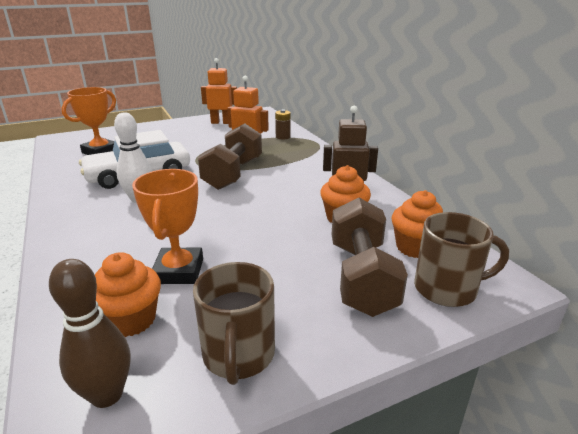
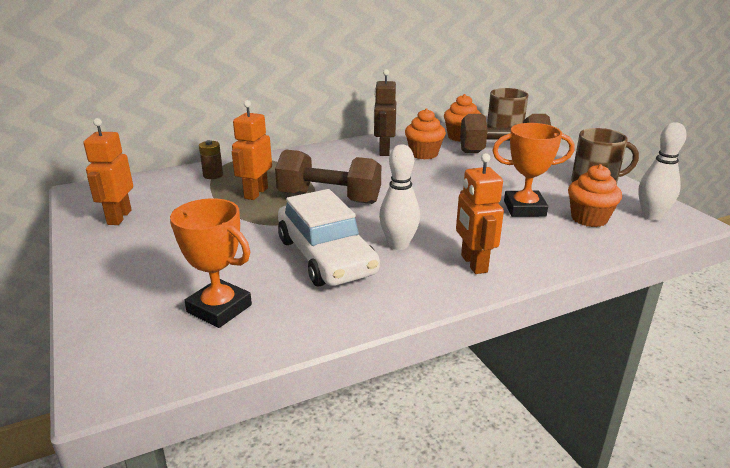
camera: 90 degrees left, 0 degrees up
brown bowling pin [49,259,130,408] -> white bowling pin [638,122,687,221]
none -> orange robot [456,153,504,274]

